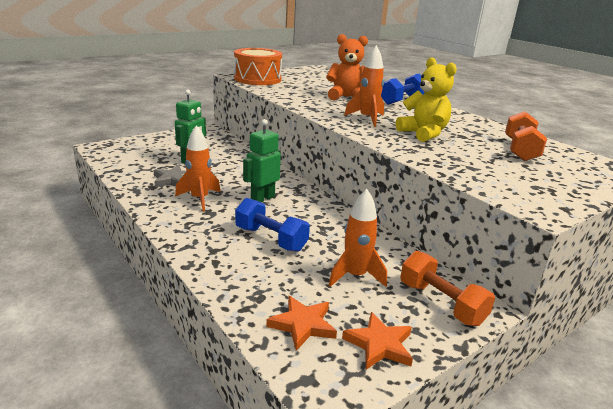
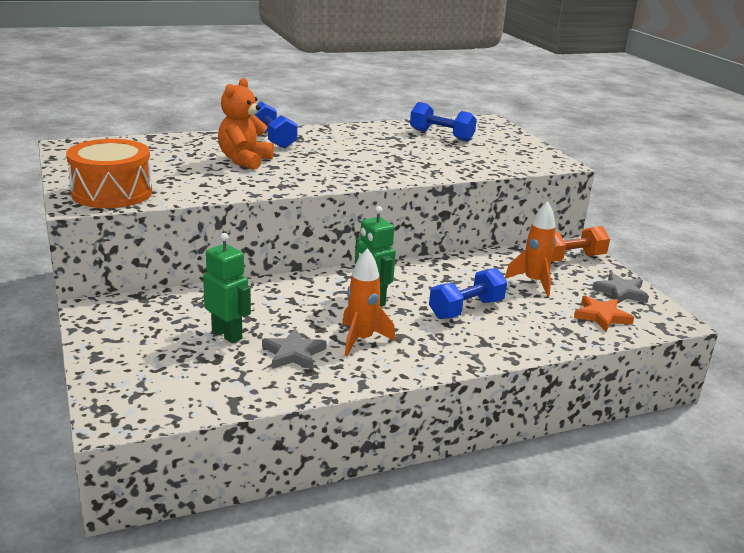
camera: 75 degrees left, 0 degrees up
orange star [342,312,413,370] -> grey star [592,272,649,304]
orange rocket [344,45,384,127] -> none
yellow teddy bear [396,57,457,142] -> none
orange dumbbell [505,111,547,161] -> blue dumbbell [410,102,477,142]

